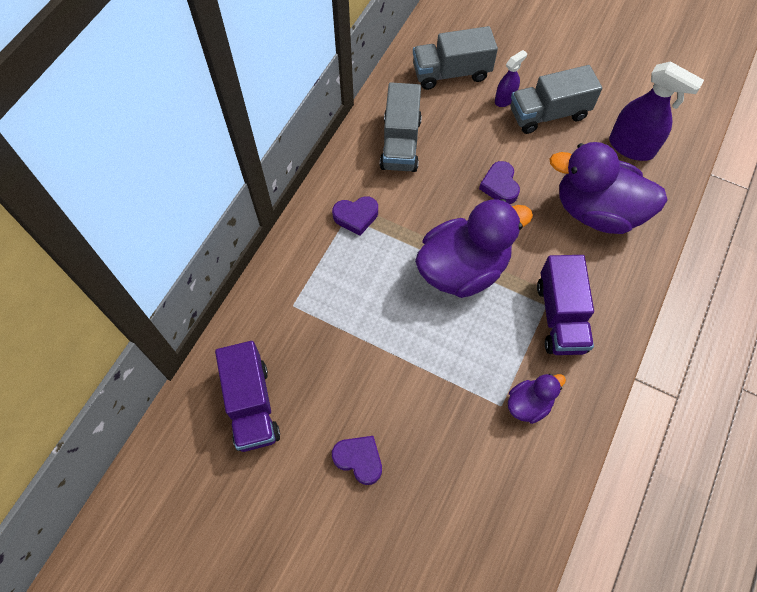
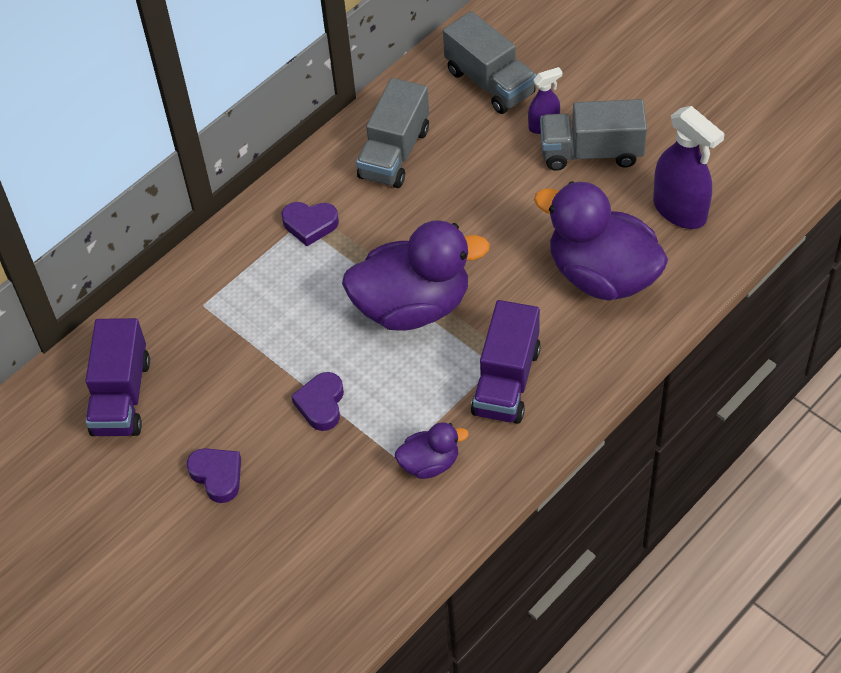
camera: 20 degrees right, 10 degrees down
grey truck [413,26,498,90] -> grey truck turned 135 degrees counterclockwise [443,11,536,114]
purple heart [479,161,520,204] -> purple heart moved to [291,372,344,431]

